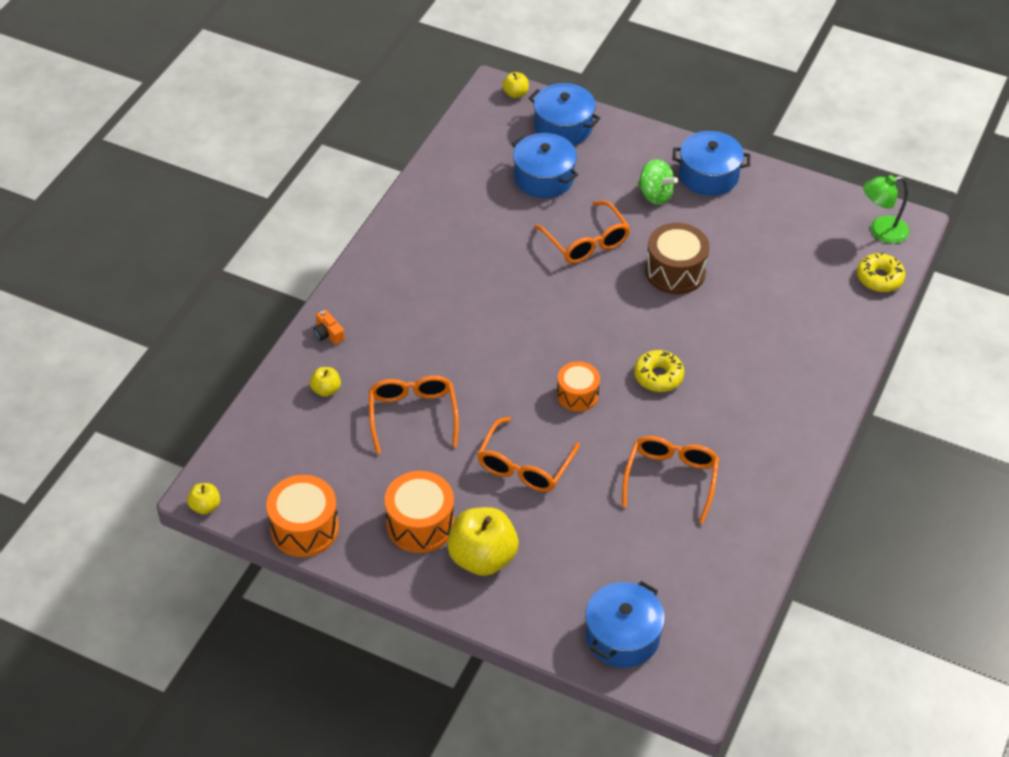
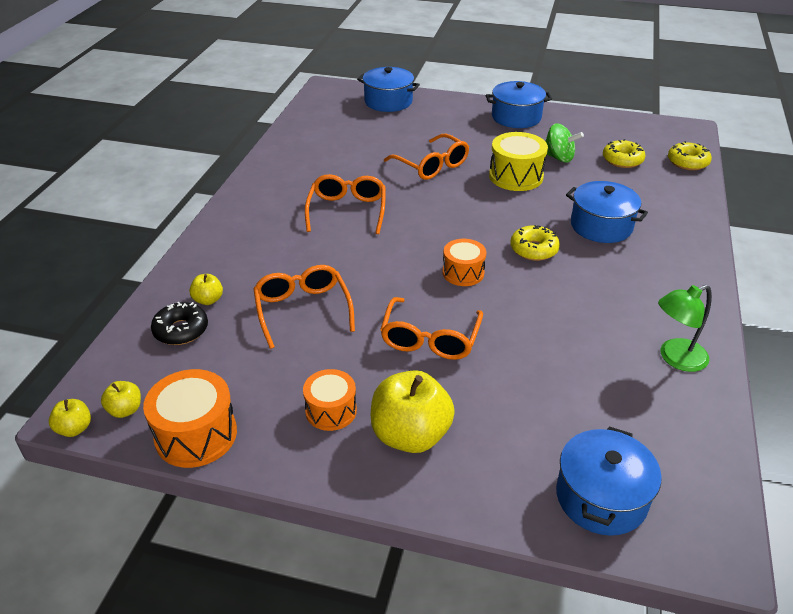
camera: 10 degrees left, 10 degrees down
orange camera [313,310,345,345] -> none
orange drum [384,471,454,553] -> orange drum [303,369,357,431], size x0.66
yellow apple [502,72,529,98] -> yellow apple moved to [101,381,141,418]
blue pot [512,133,578,198] -> blue pot moved to [566,181,648,243]
orange glasses [622,436,719,524] -> orange glasses moved to [305,174,386,234]
green spinning top [638,159,678,205] -> green spinning top moved to [545,123,584,163]
brown drum [645,223,709,294] -> yellow drum [489,132,548,191]
green lamp [863,175,909,244] -> green lamp moved to [658,285,712,372]
none -> black donut [151,302,208,345]
none -> yellow donut [603,139,645,168]

